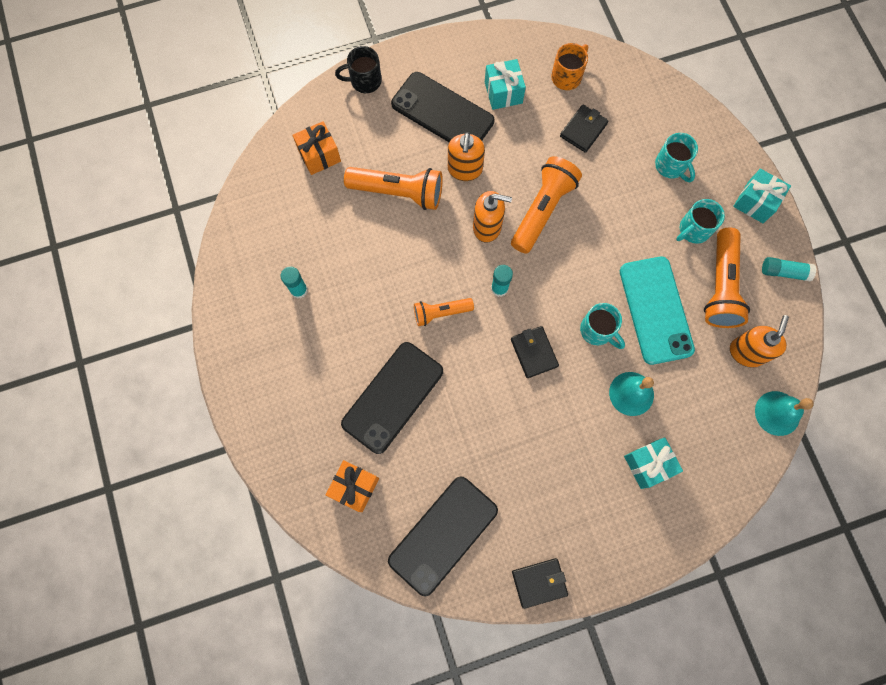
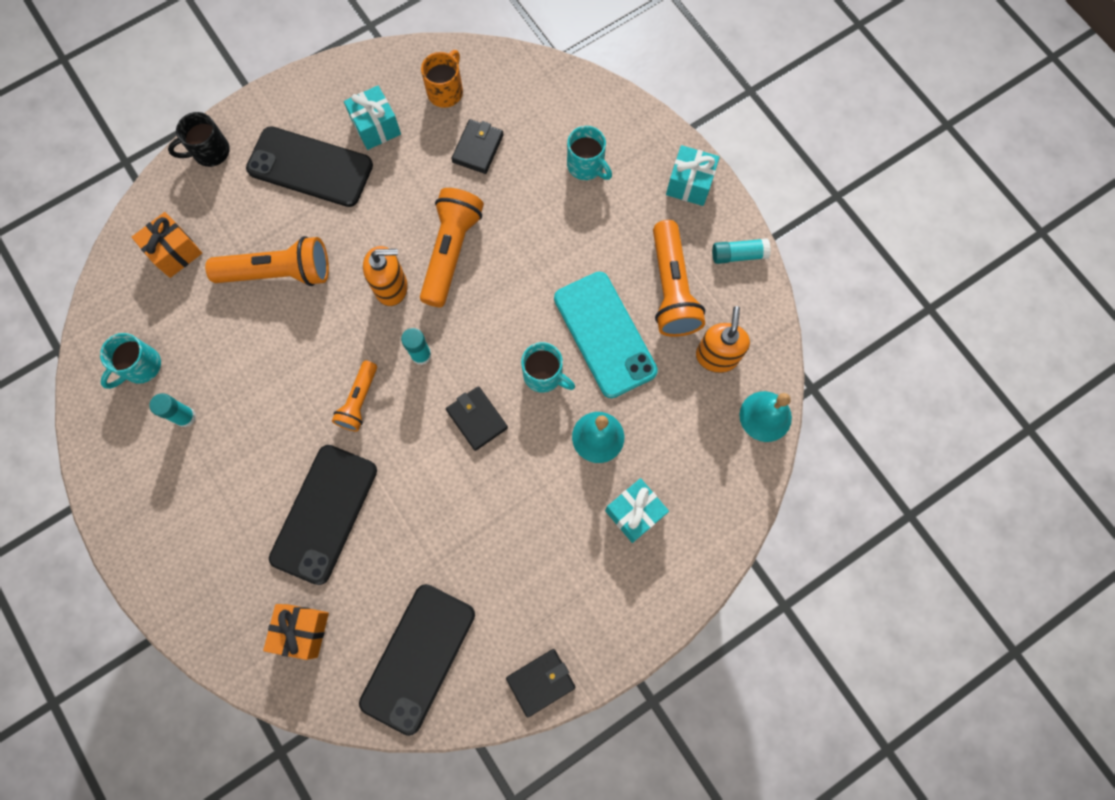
camera: 15 degrees left, 0 degrees up
orange flashlight [414,298,474,326] -> orange flashlight turned 45 degrees counterclockwise [332,360,377,431]
orange soap dispenser [448,132,485,181] -> none
turquoise mug [676,199,725,244] -> turquoise mug moved to [100,333,161,389]

